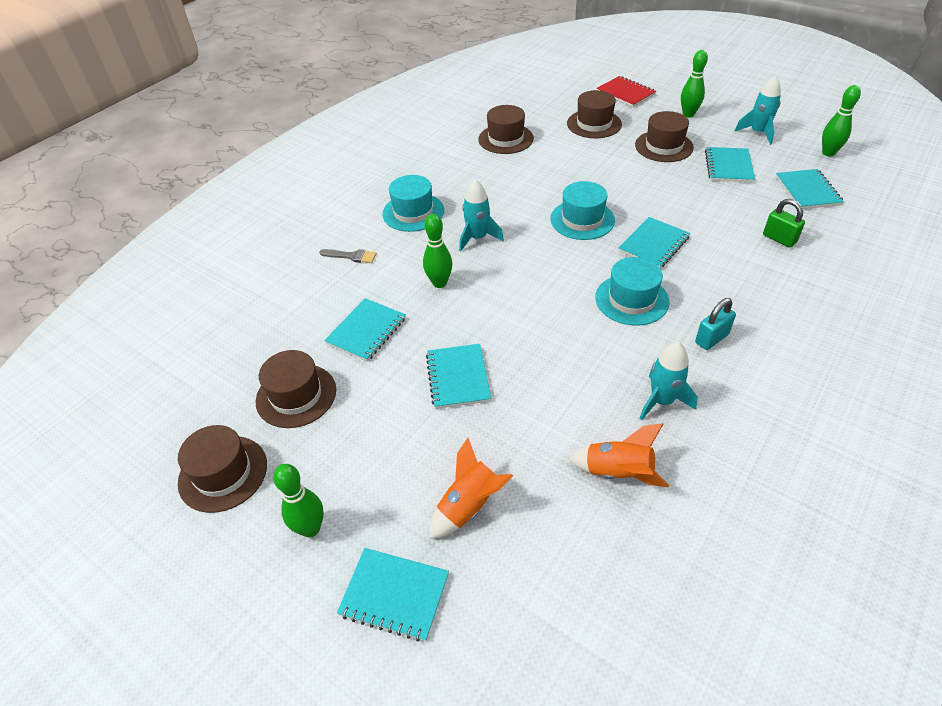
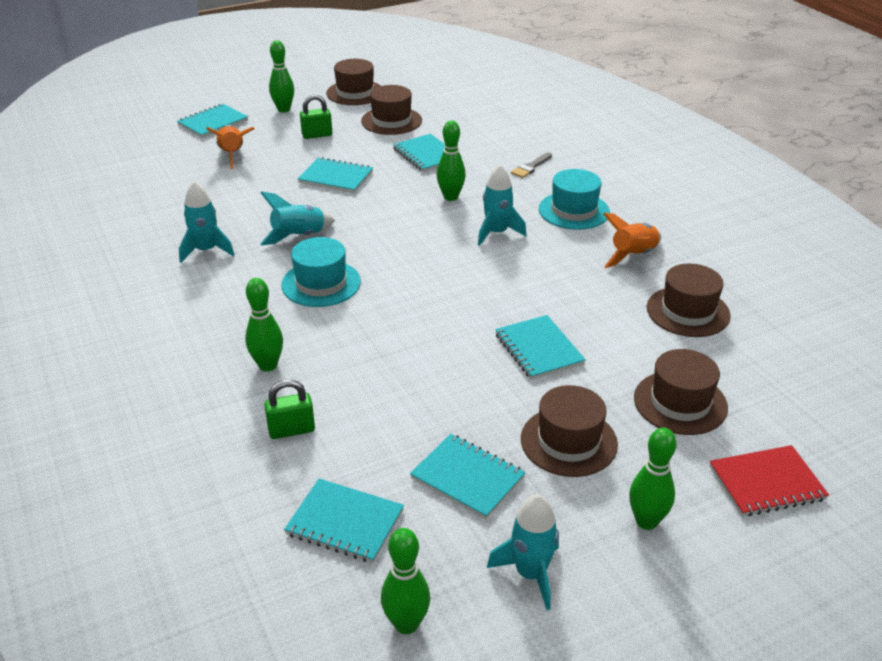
camera: 115 degrees right, 10 degrees down
turquoise hat [550,181,615,240] -> none
orange rocket [568,423,669,487] -> orange rocket moved to [603,213,661,268]
turquoise notebook [619,217,690,268] -> turquoise notebook moved to [495,315,586,380]
turquoise padlock [695,298,736,350] -> none
none -> green bowling pin [245,278,283,372]
none -> turquoise rocket [260,191,335,245]
none -> green padlock [300,94,332,139]

